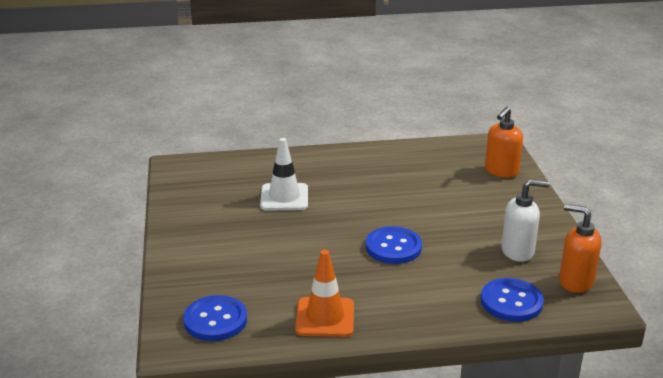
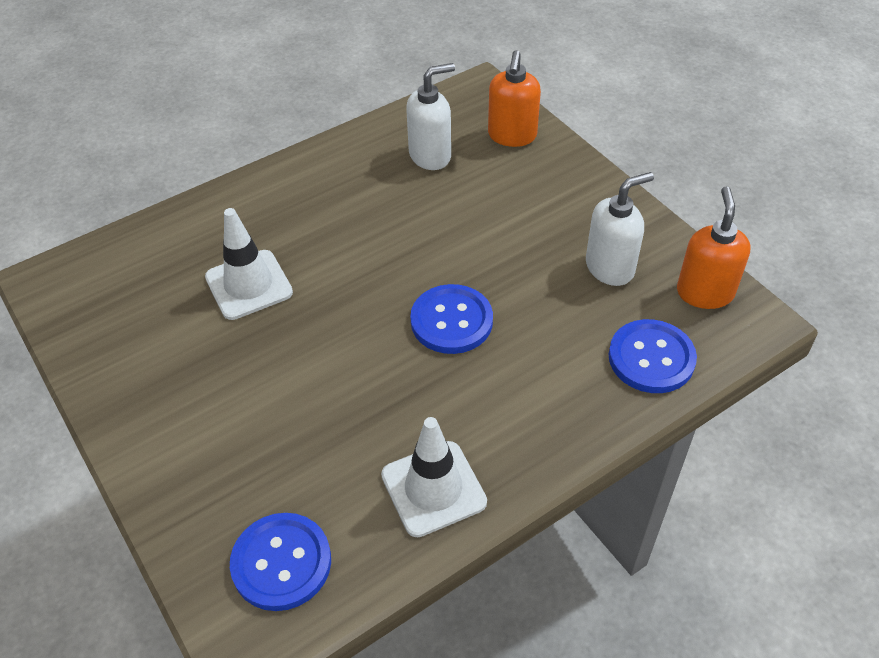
camera: 25 degrees left, 20 degrees up
orange traffic cone [295,250,354,337] -> white traffic cone [381,417,487,537]
orange soap dispenser [559,204,601,293] -> orange soap dispenser turned 90 degrees clockwise [677,186,750,309]
none -> white soap dispenser [406,63,455,170]

